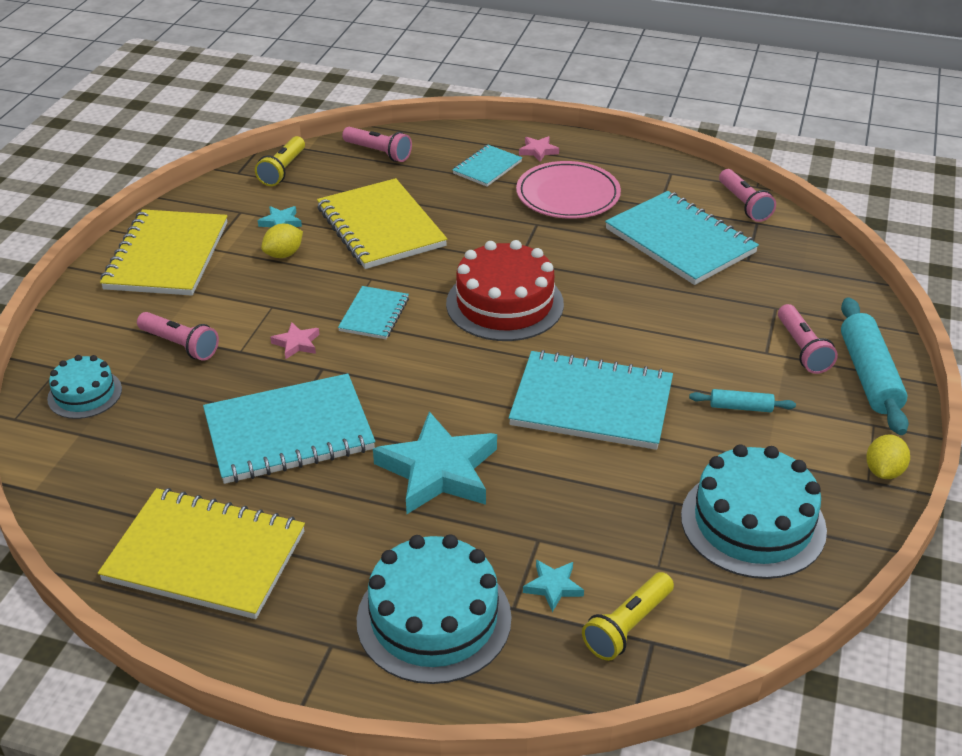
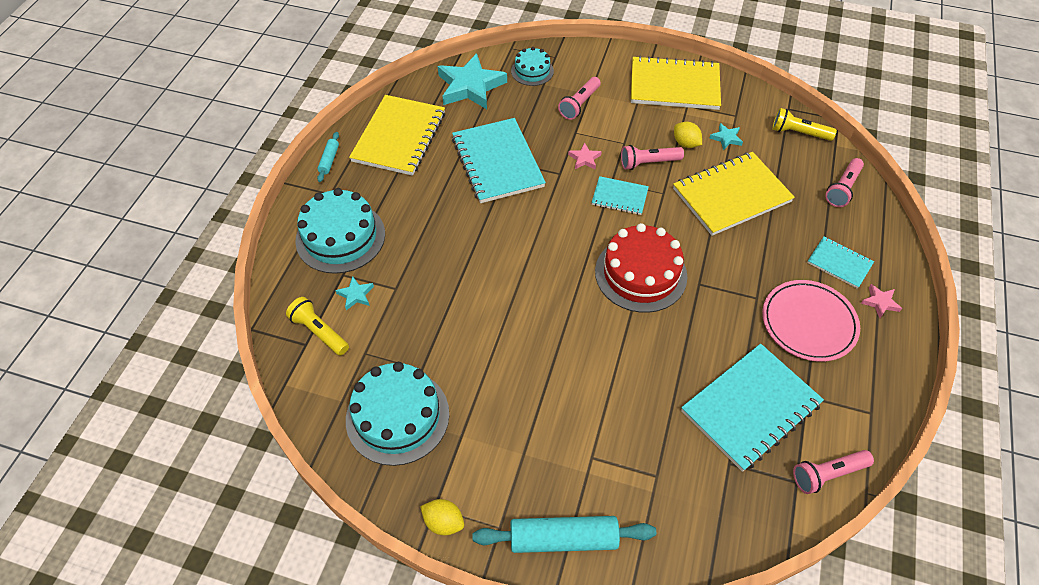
camera: 90 degrees right, 15 degrees up
turquoise star [373,411,497,514] -> turquoise star moved to [438,53,507,109]
turquoise notebook [509,350,673,450] -> none
turquoise rolling pin [689,389,796,412] -> turquoise rolling pin moved to [317,132,339,182]
pink flashlight [778,304,838,374] -> pink flashlight moved to [621,145,684,170]

